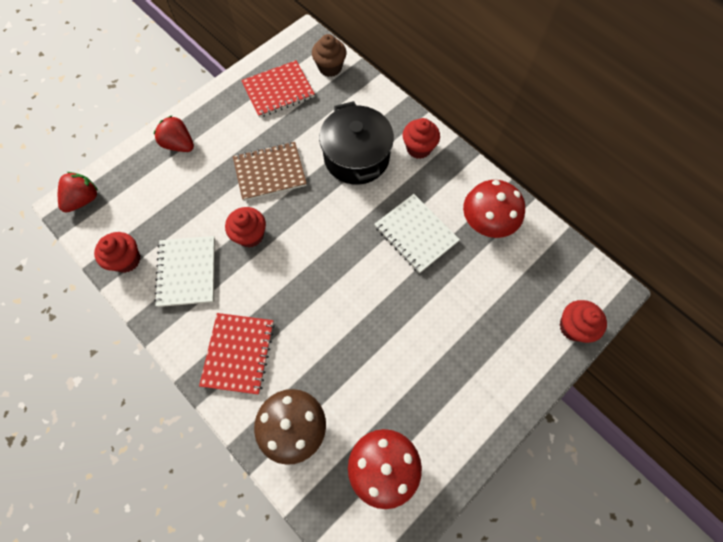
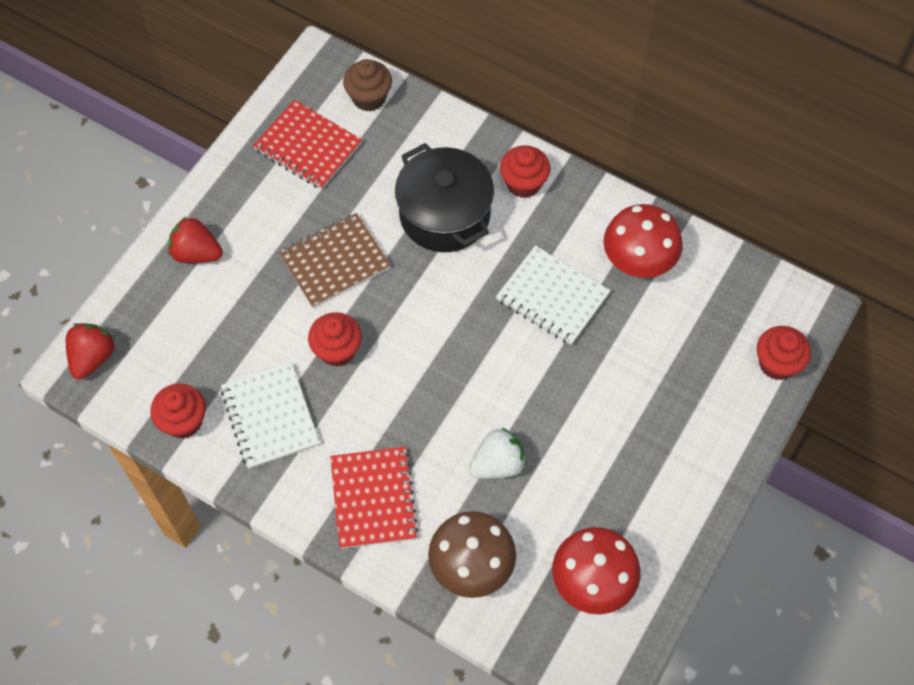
camera: 15 degrees left, 5 degrees down
red notebook [241,60,315,118] -> red notebook turned 75 degrees clockwise [253,100,362,190]
none -> white strawberry [469,427,526,479]

